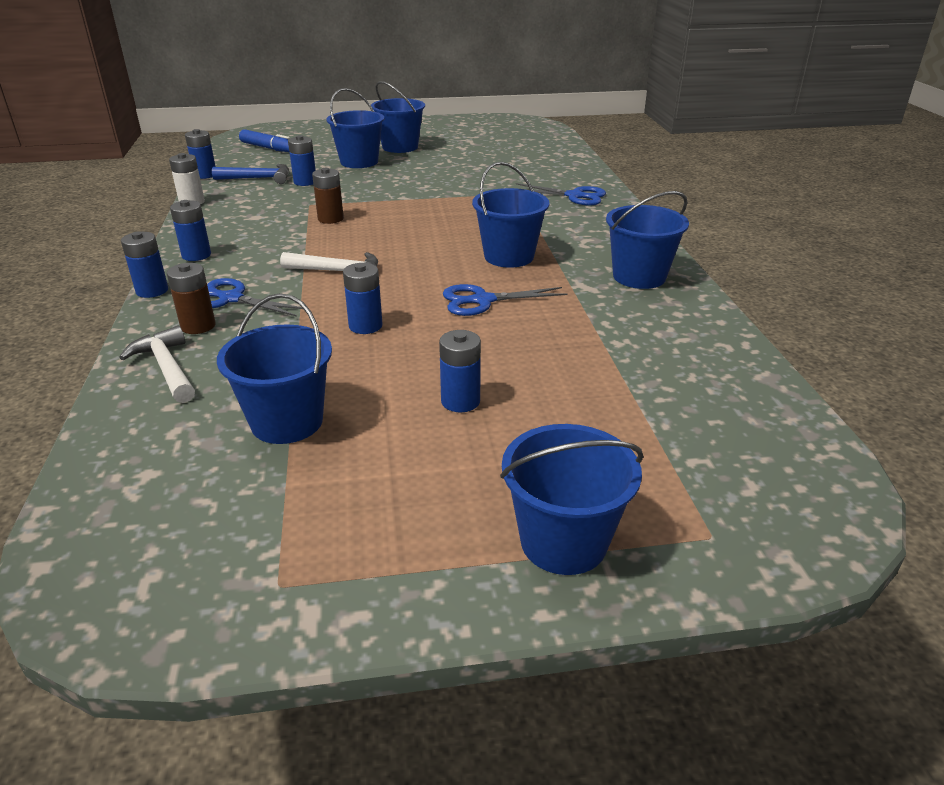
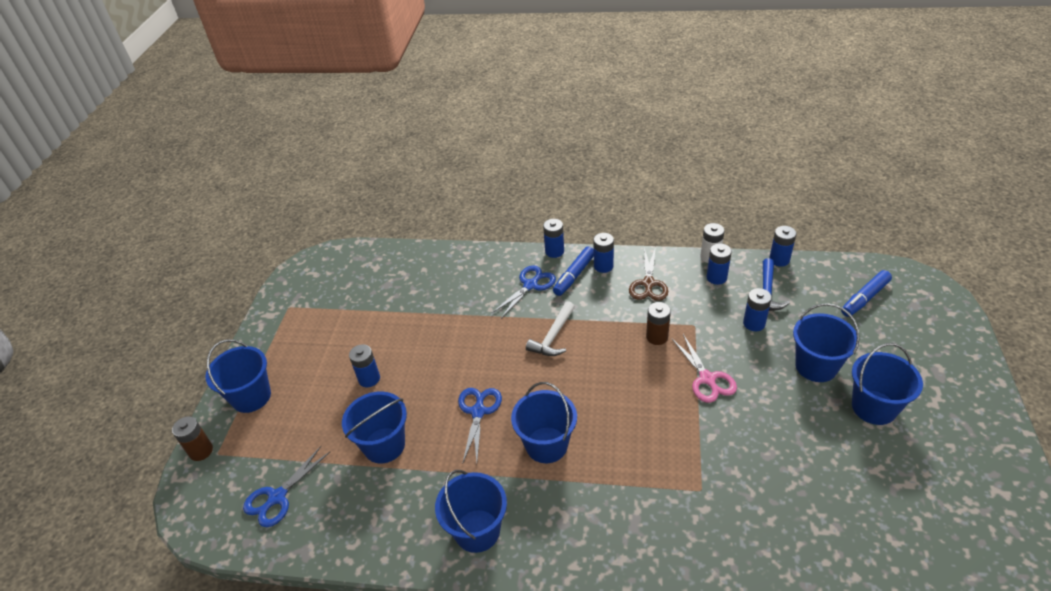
camera: 110 degrees right, 10 degrees up
white hammer [119,326,195,403] -> none
brown battery [167,263,216,334] -> brown battery moved to [172,416,213,461]
blue bucket [217,293,332,444] -> blue bucket moved to [342,391,407,464]
blue battery [343,263,383,334] -> blue battery moved to [706,243,732,285]
blue scissors [516,183,606,206] -> blue scissors moved to [243,446,330,527]
none -> blue marker [553,246,594,296]
none -> brown scissors [629,247,668,301]
none -> pink scissors [672,334,737,403]

